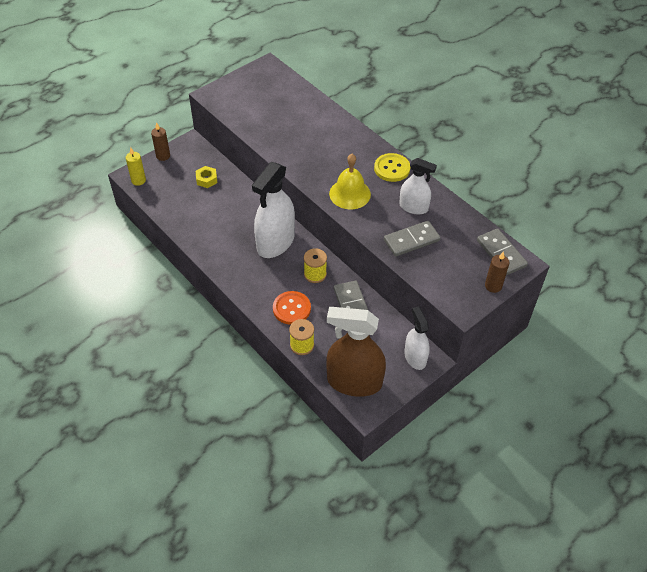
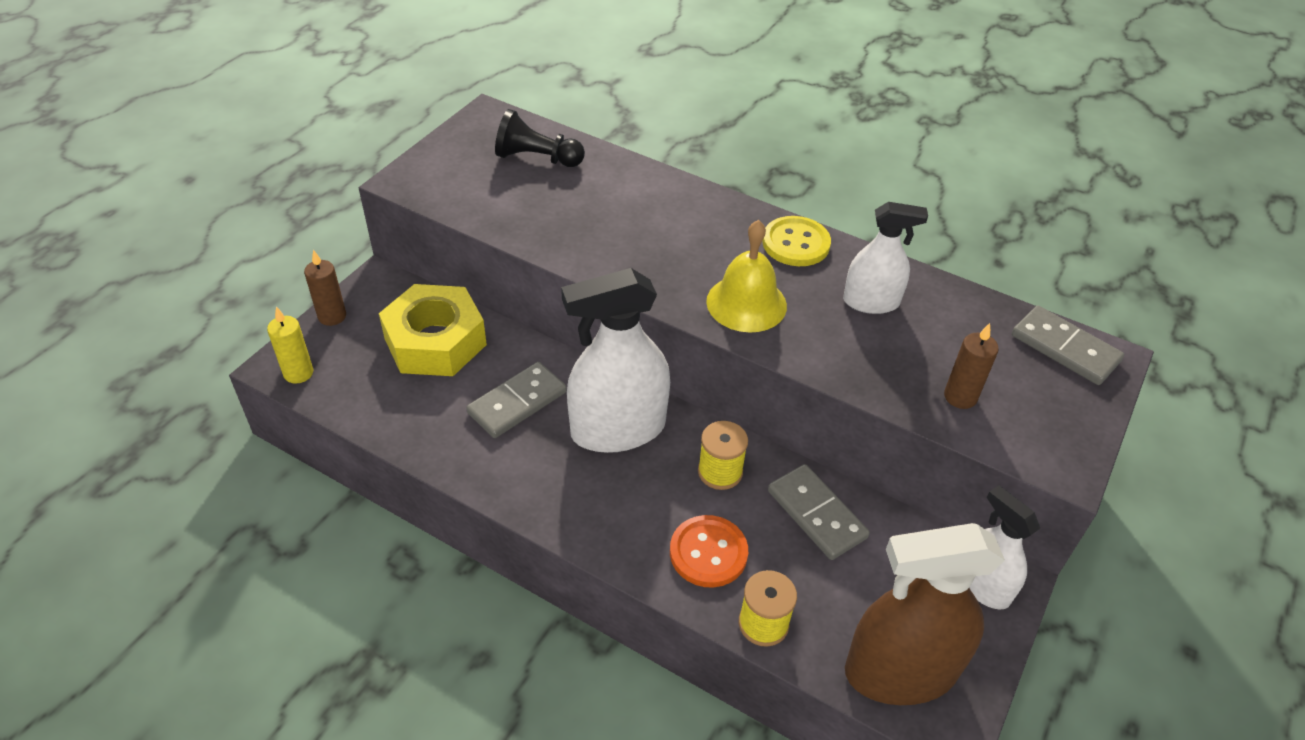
camera: 20 degrees left, 5 degrees down
yellow nut [196,166,217,188] -> yellow nut [379,284,487,376], size x2.23
white spray bottle [252,162,295,258] -> white spray bottle turned 60 degrees clockwise [561,268,670,453]
grey domino [384,221,440,257] -> grey domino moved to [466,362,567,438]
brown candle [485,251,509,293] -> brown candle moved to [944,323,999,409]
none -> black pawn [495,109,585,167]

